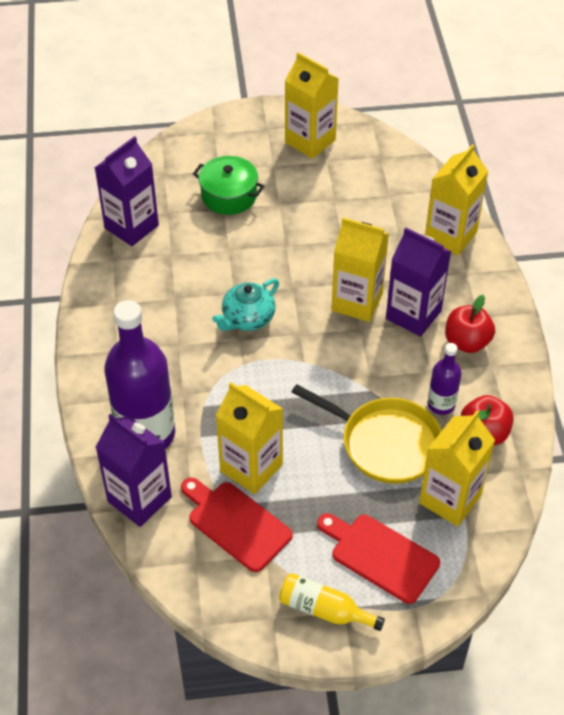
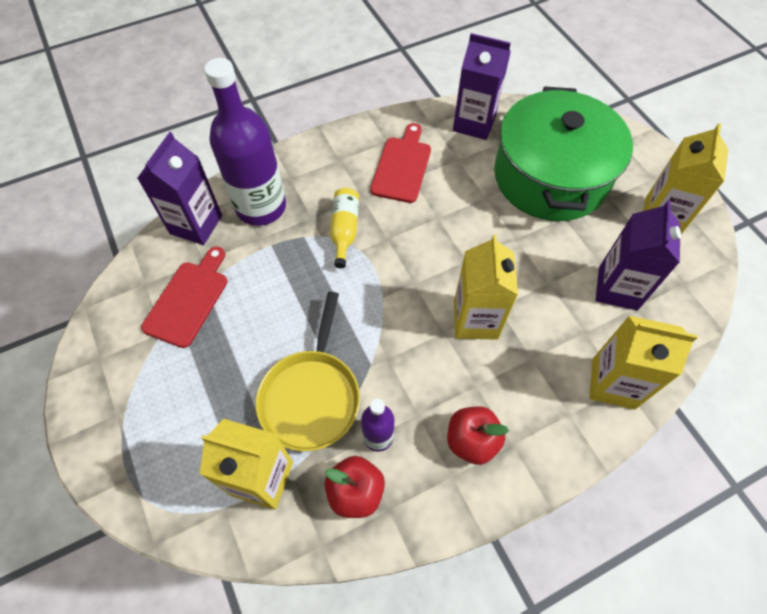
camera: 70 degrees right, 10 degrees up
green pot [193,156,264,215] -> green pot [494,87,633,221], size x2.10
turquoise teapot [212,278,279,331] -> none
yellow carton [216,382,283,494] -> none
yellow bottle [279,573,385,631] -> yellow bottle moved to [330,188,359,268]
red cutting board [317,513,440,604] -> red cutting board moved to [370,123,431,203]
purple carton [386,227,451,337] -> purple carton moved to [596,201,681,311]

